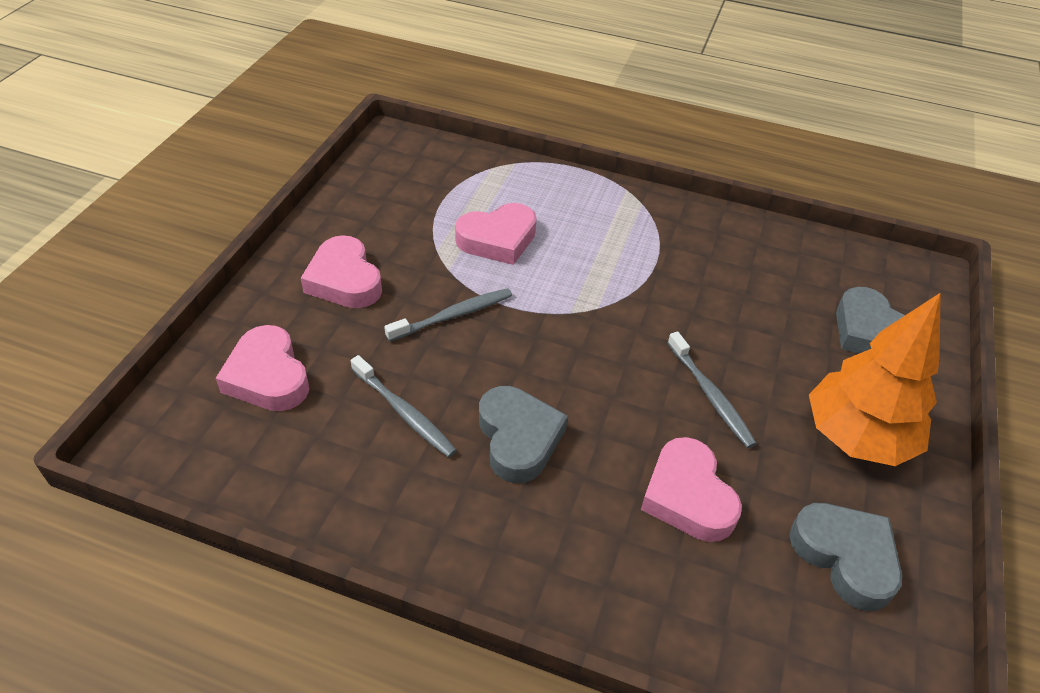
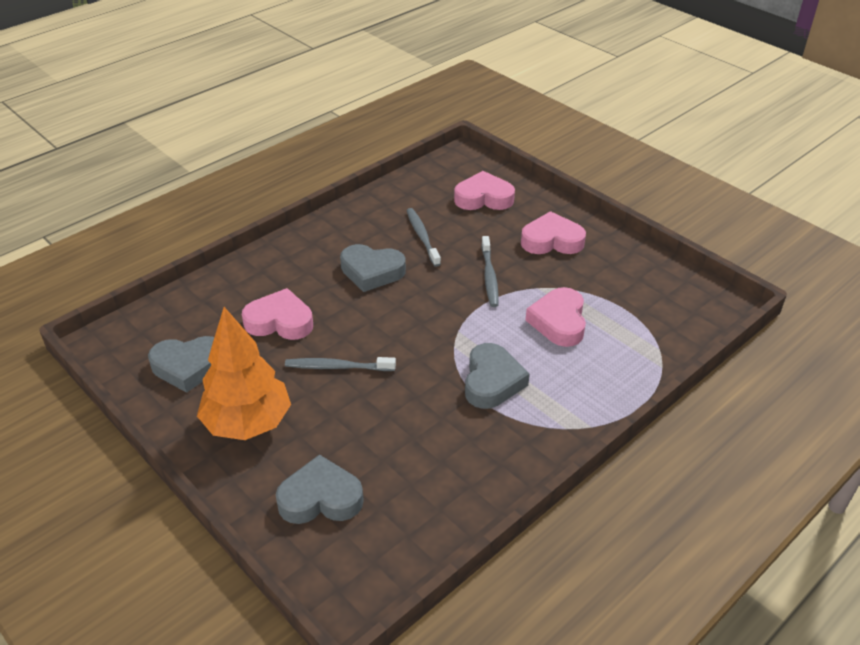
camera: 120 degrees right, 5 degrees down
grey toothbrush [351,355,457,458] -> grey toothbrush turned 90 degrees clockwise [406,208,441,267]
none -> grey heart [465,343,530,409]

